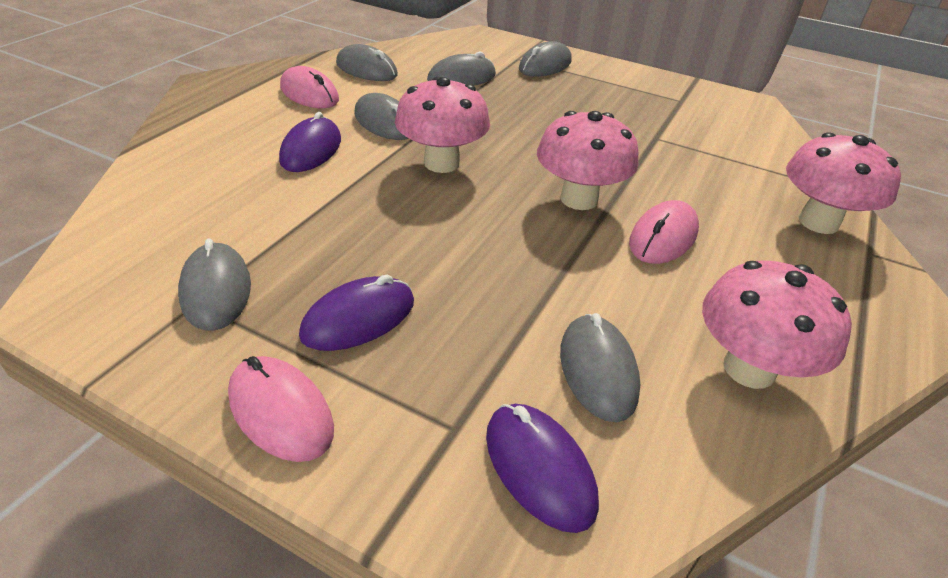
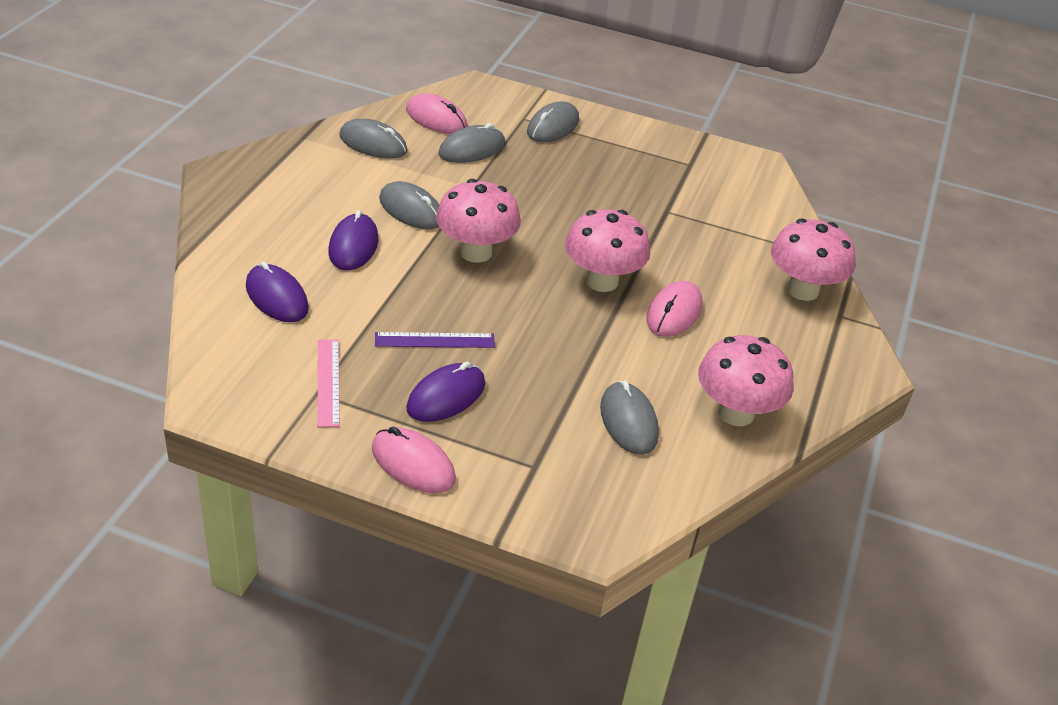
camera: 10 degrees left, 0 degrees up
grey mouse [178,238,251,331] -> pink ruler [317,340,340,427]
pink mouse [280,66,339,108] -> pink mouse moved to [406,94,467,134]
purple mouse [486,404,599,533] -> purple mouse moved to [246,261,309,322]
none -> purple ruler [375,332,495,348]

